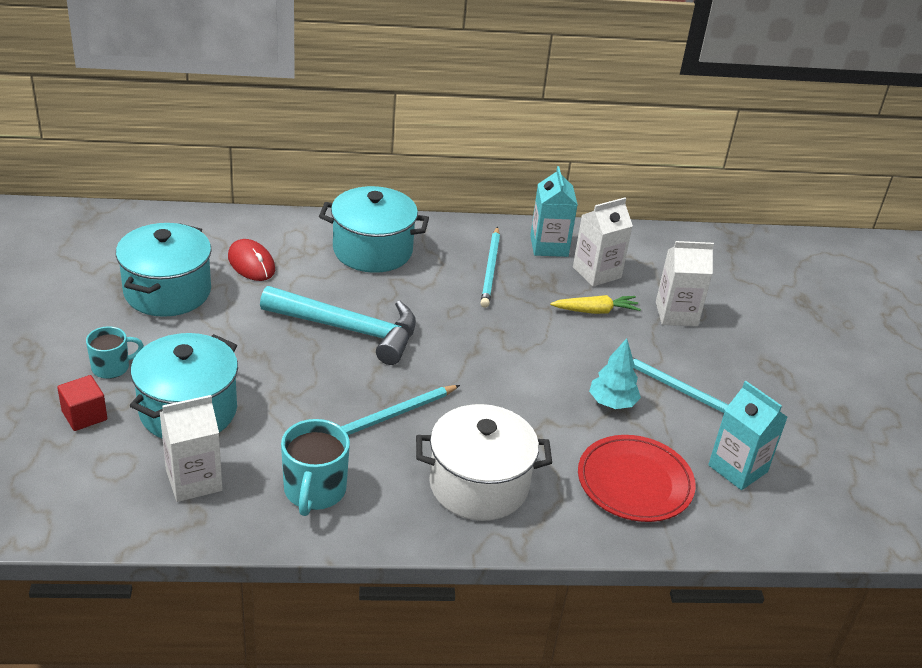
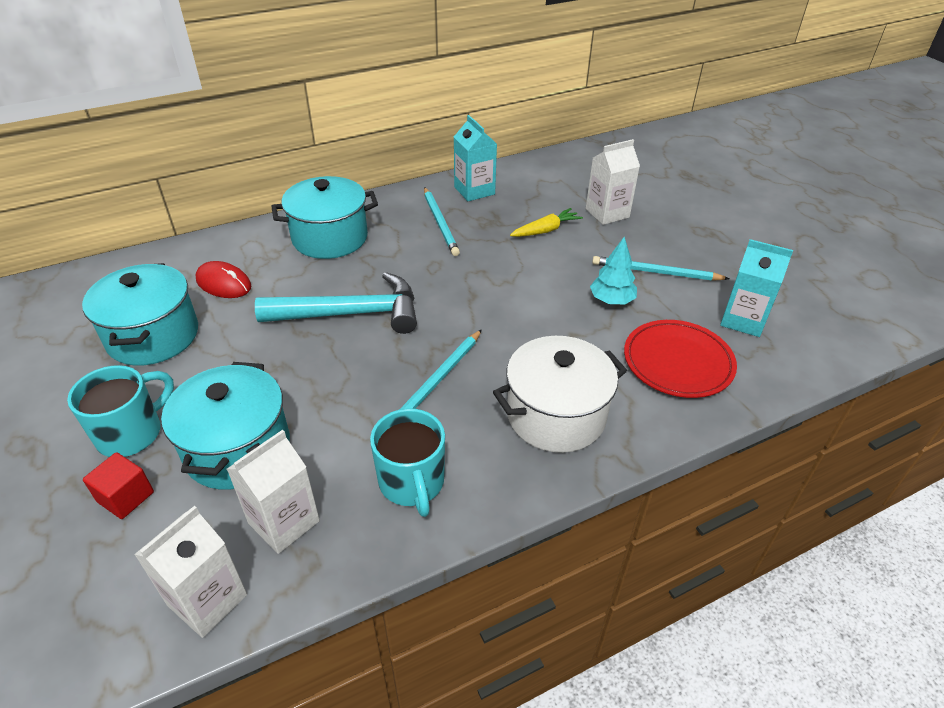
camera: 20 degrees left, 5 degrees up
turquoise mug [86,326,144,379] -> turquoise mug [67,365,174,457], size x1.56
white carton [573,197,633,287] -> white carton moved to [134,506,247,638]

